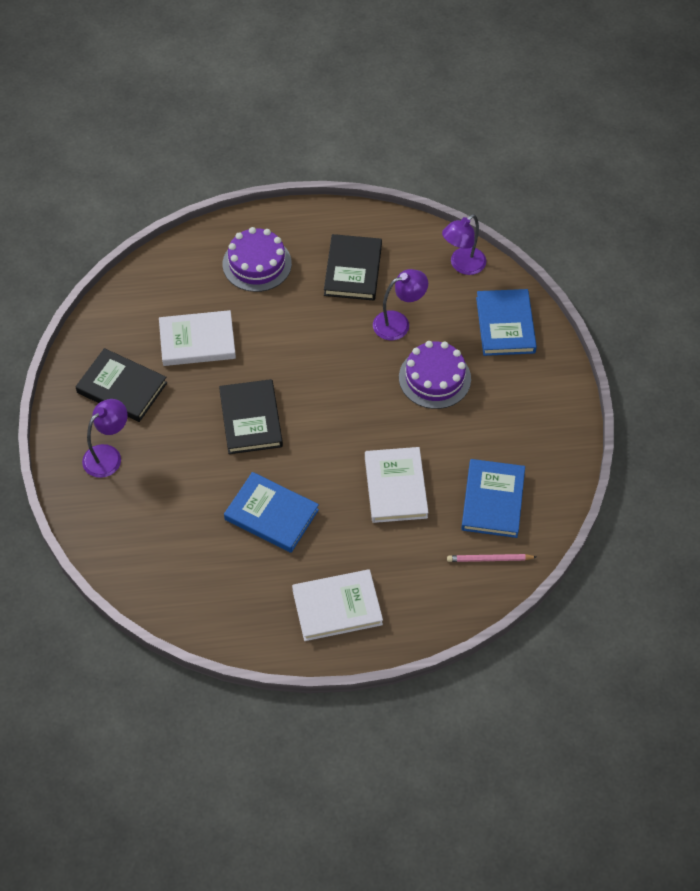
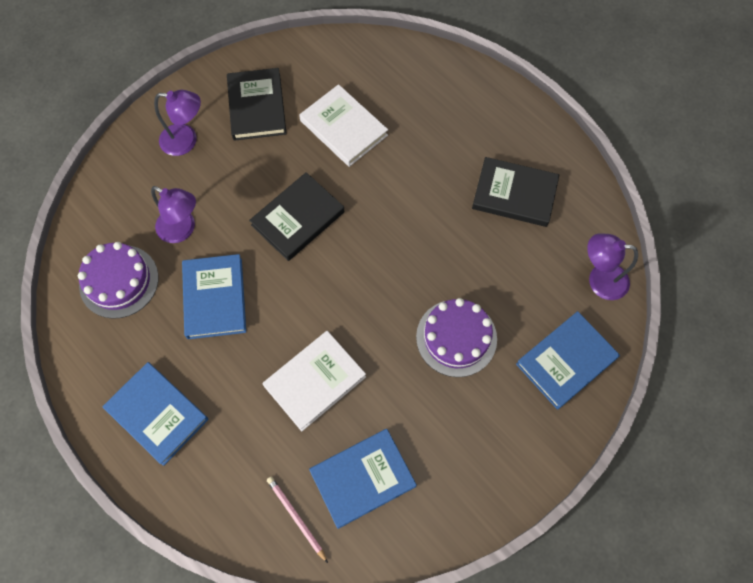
camera: 55 degrees right, 10 degrees up
purple cake [223,227,292,292] -> purple cake moved to [78,242,159,319]
white book [292,569,383,641] -> blue book [102,362,209,466]
black book [324,234,382,301] -> black book turned 45 degrees clockwise [472,157,559,227]
purple lamp [373,269,428,340] -> purple lamp moved to [151,186,196,243]

